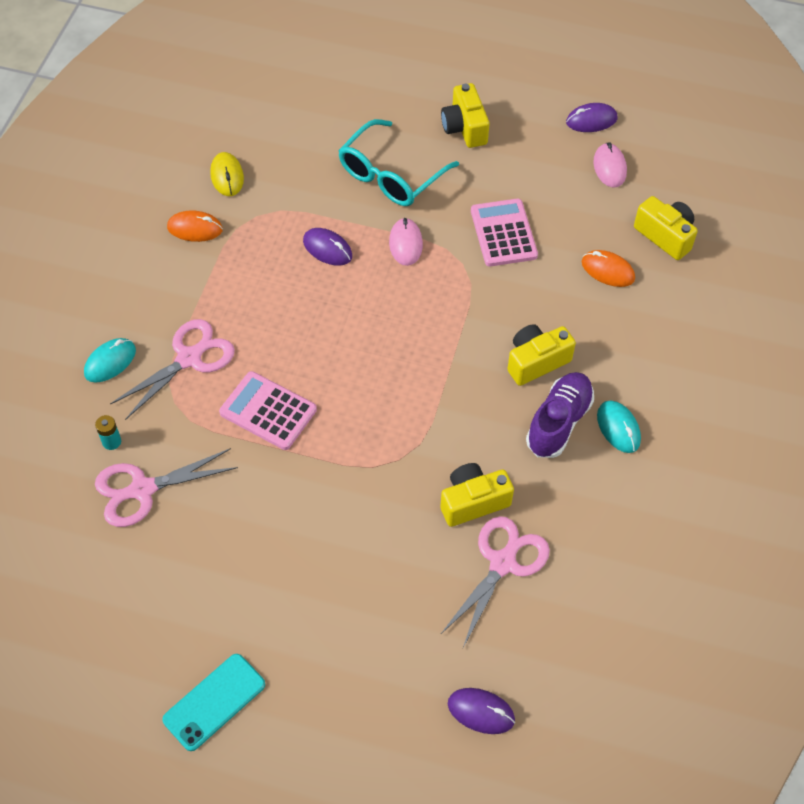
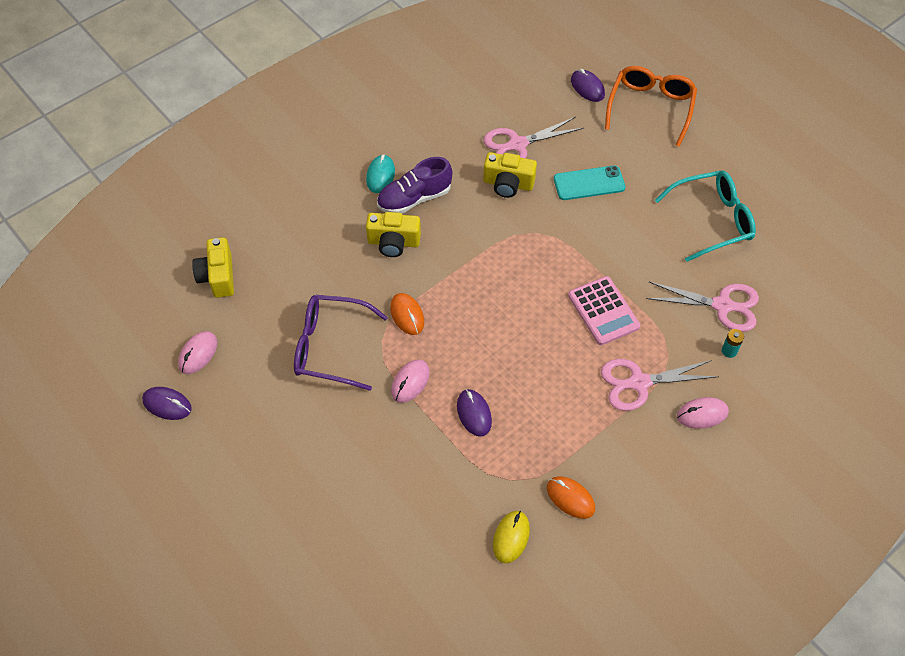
camera: 145 degrees left, 0 degrees up
turquoise mouse [84,338,136,383] -> pink mouse [677,397,729,429]
turquoise phone [162,654,265,751] -> turquoise phone moved to [554,165,625,200]
turquoise glasses [338,119,459,206] -> turquoise glasses moved to [655,170,756,262]
yellow camera [441,83,490,148] -> none
pink calculator [471,199,538,266] -> purple glasses [294,295,388,391]
orange mouse [582,250,635,287] -> orange mouse moved to [390,293,424,335]
none -> orange glasses [605,66,697,147]

